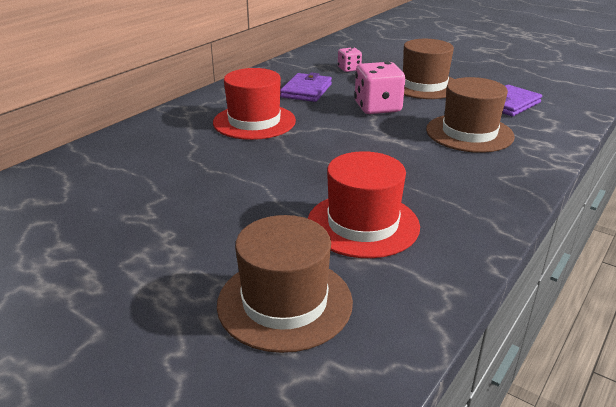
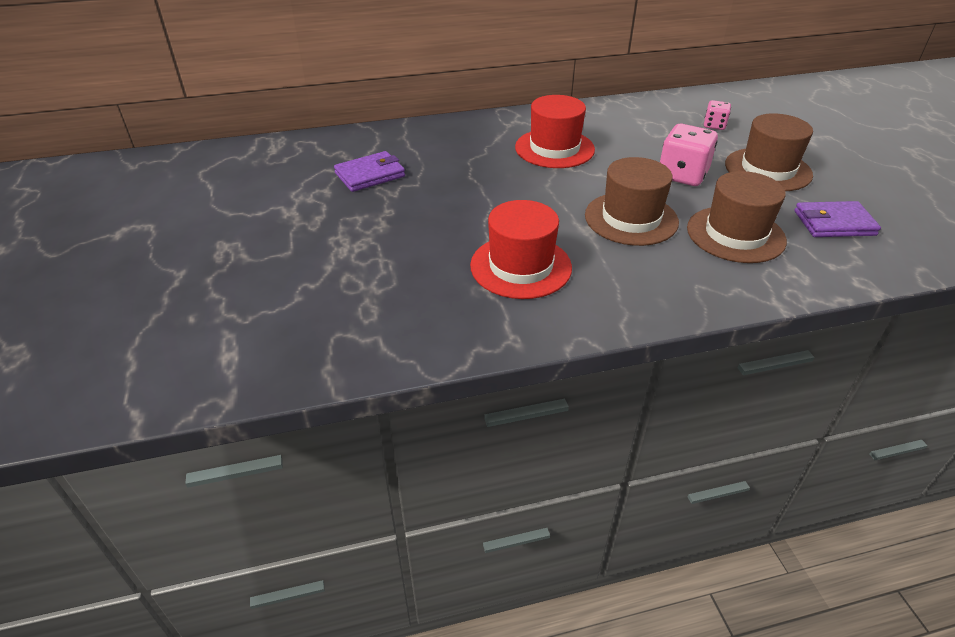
camera: 40 degrees right, 10 degrees up
brown hat [217,215,353,353] -> brown hat moved to [585,157,679,246]
purple wallet [280,72,332,102] -> purple wallet moved to [334,151,405,192]

